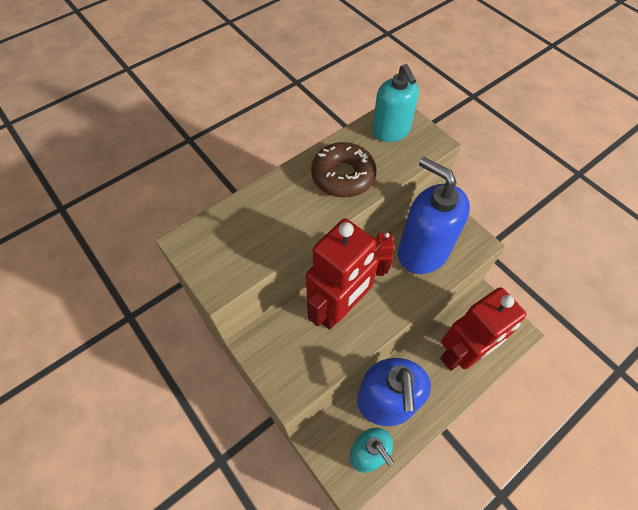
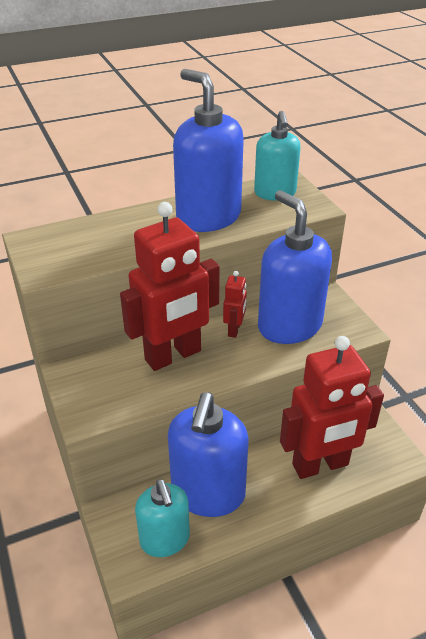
camera: 15 degrees right, 20 degrees down
brown donut [311,142,377,198] -> blue soap dispenser [173,69,244,232]

